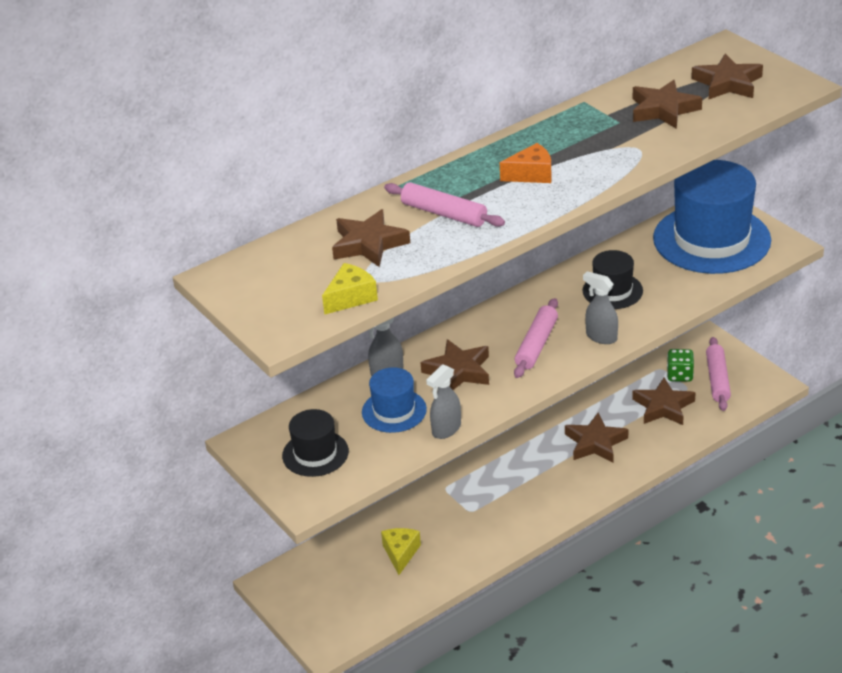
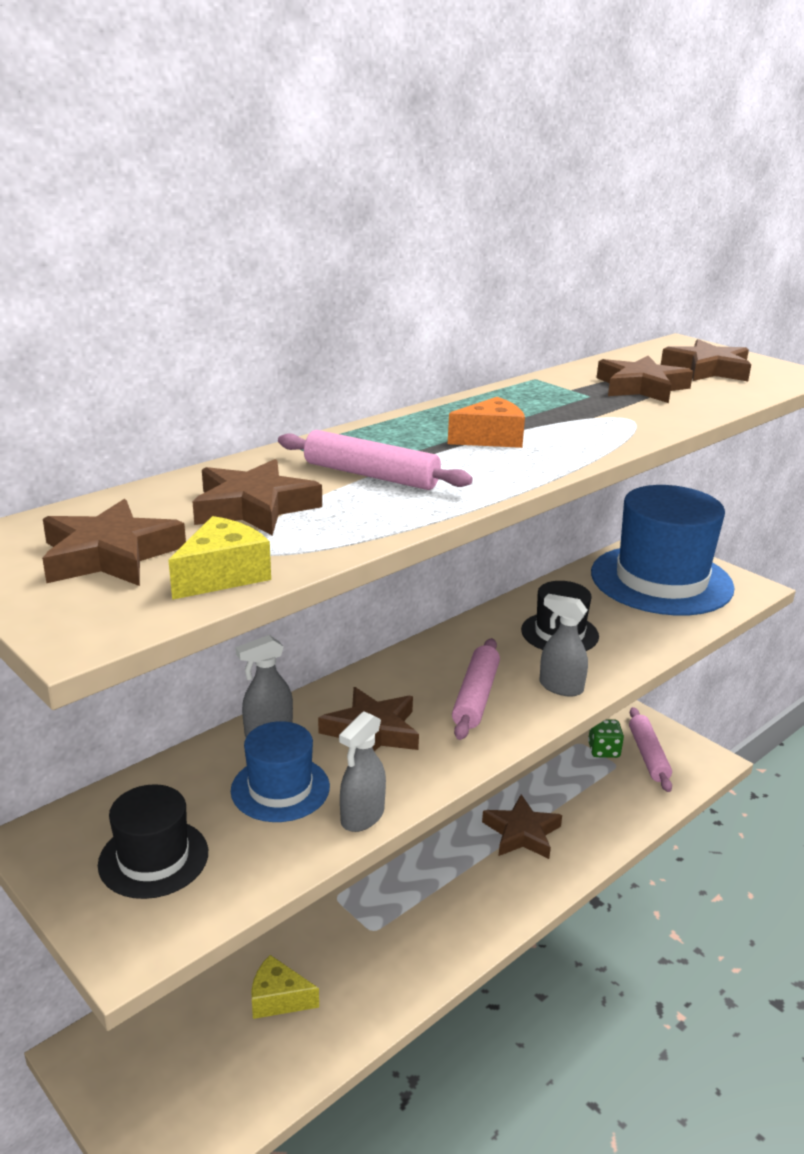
camera: 10 degrees left, 10 degrees down
yellow cheese [381,528,421,575] -> yellow cheese turned 75 degrees counterclockwise [252,955,319,1019]
brown star [632,378,696,425] -> brown star moved to [42,499,186,586]

